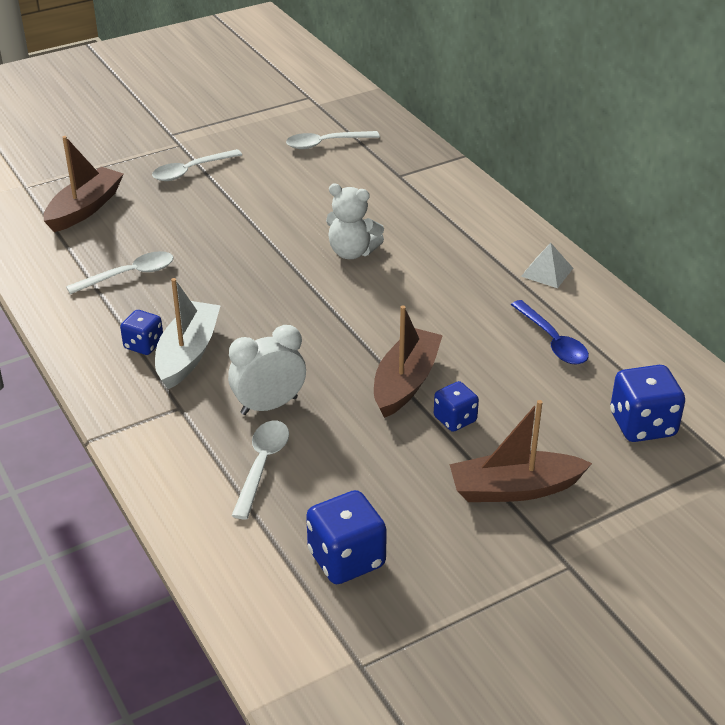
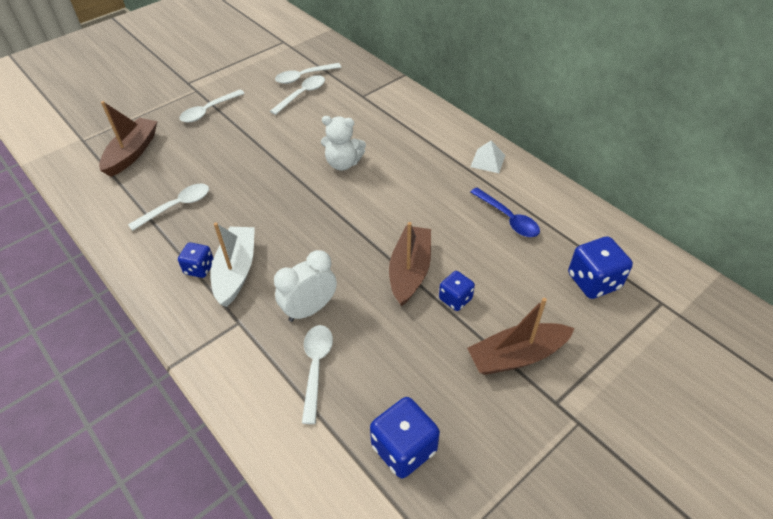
camera: 10 degrees left, 10 degrees up
none -> white spoon [270,75,325,115]

